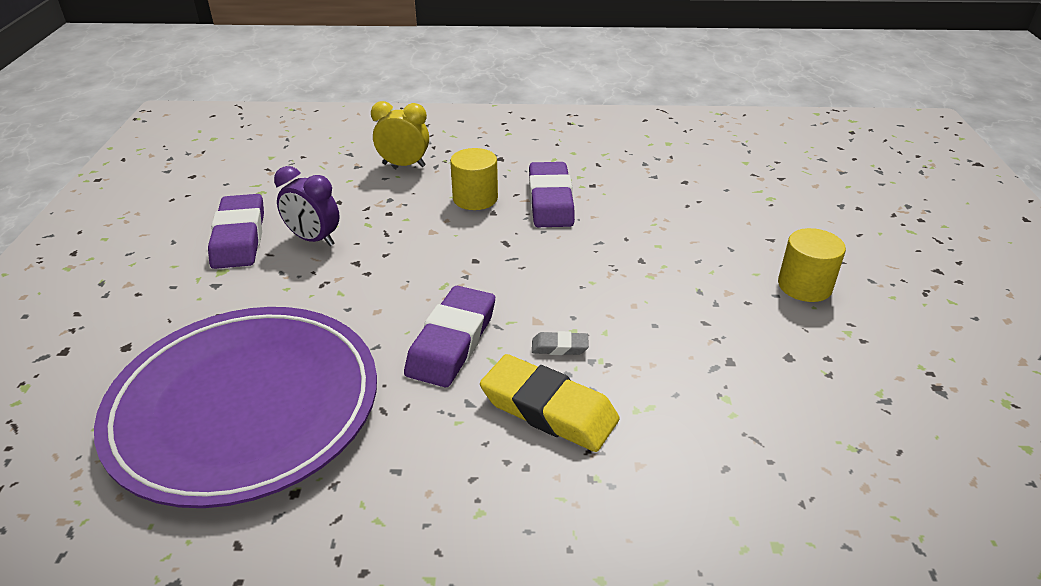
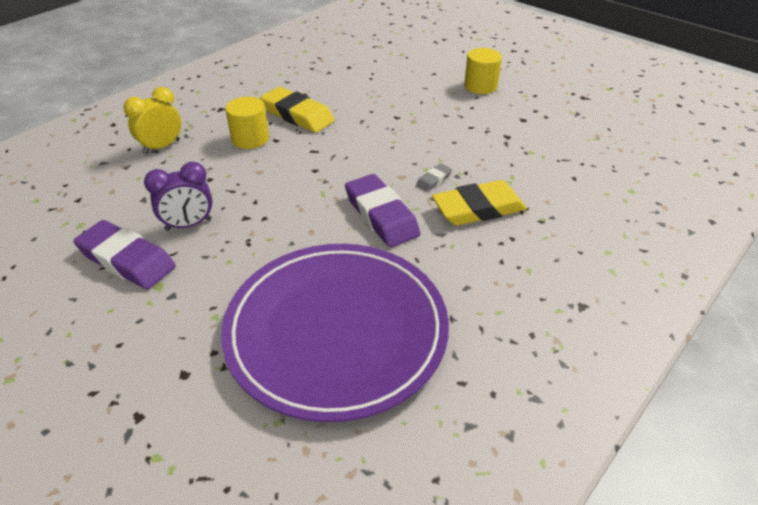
camera: 50 degrees left, 5 degrees up
purple eraser [529,162,575,227] -> yellow eraser [260,87,335,133]

